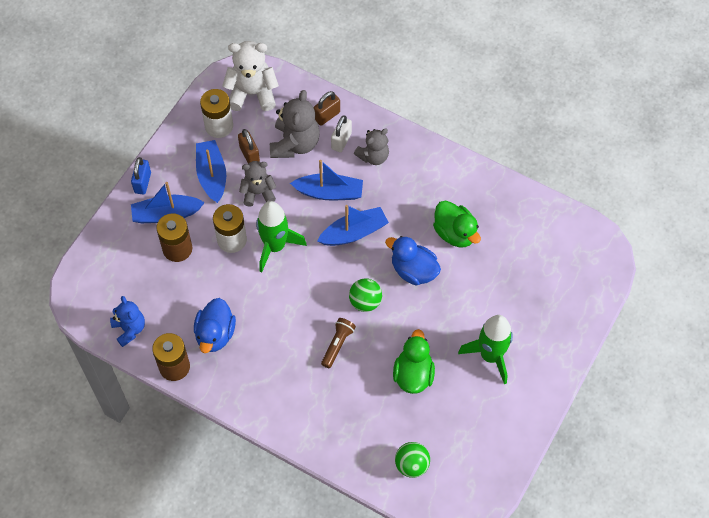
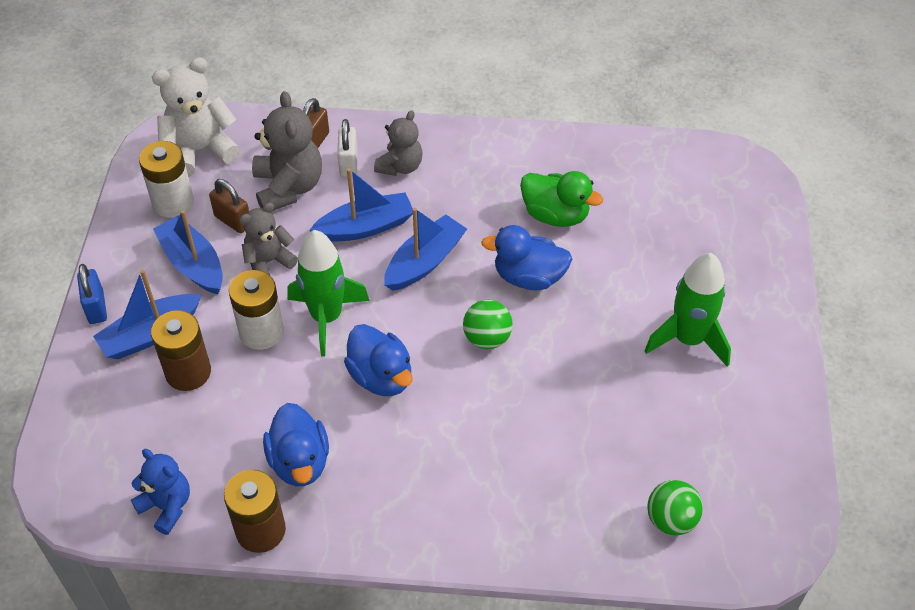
camera: 25 degrees left, 10 degrees down
brown flashlight [321,318,356,368] -> none
green duck [393,329,435,394] -> none
none -> blue duck [344,324,413,396]

